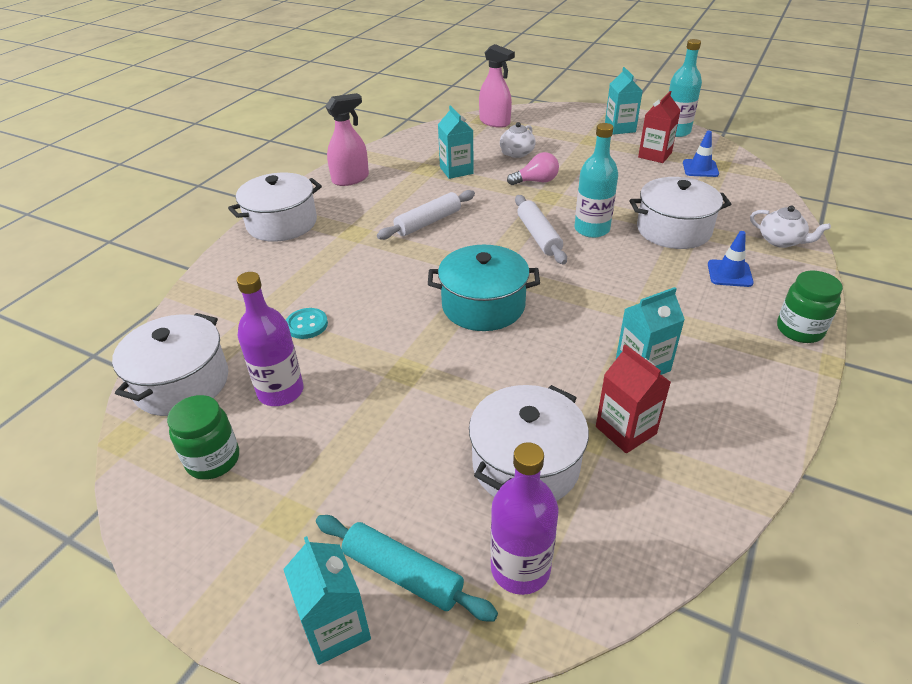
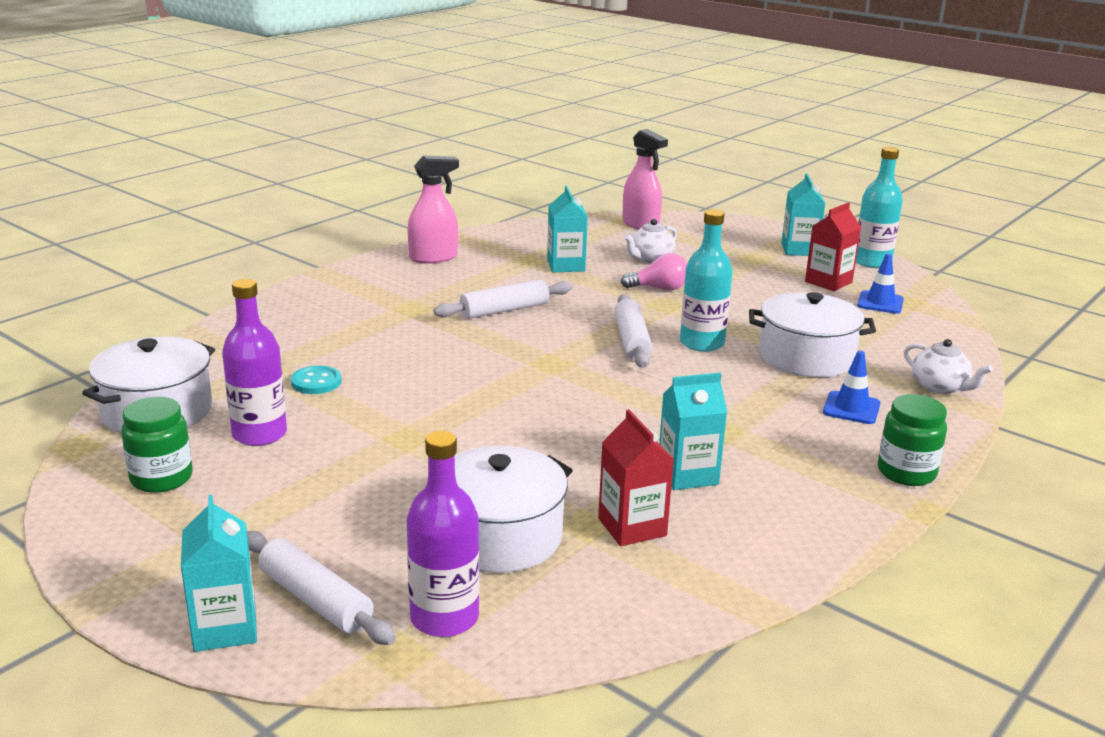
camera: 10 degrees right, 15 degrees down
white pot [228,173,322,242] -> none
turquoise rolling pin [316,515,498,621] -> white rolling pin [247,531,396,645]
turquoise pot [428,245,540,331] -> none

